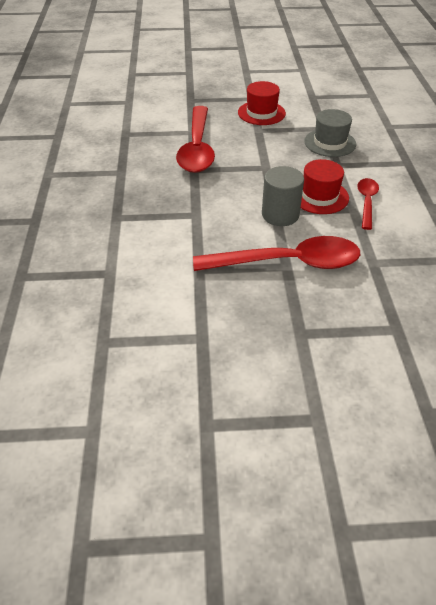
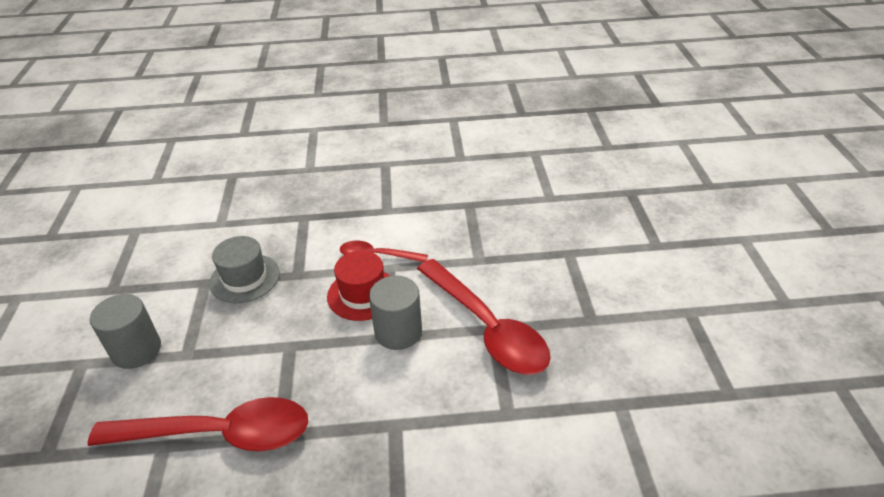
camera: 90 degrees left, 5 degrees down
red spoon [193,236,360,271] -> red spoon turned 150 degrees clockwise [417,259,551,375]
red hat [238,81,286,125] -> grey cylinder [90,294,161,369]

